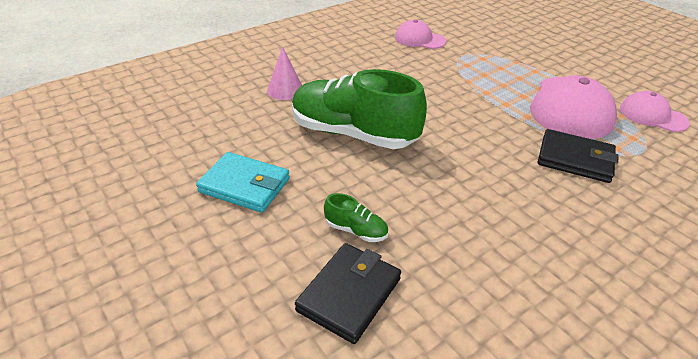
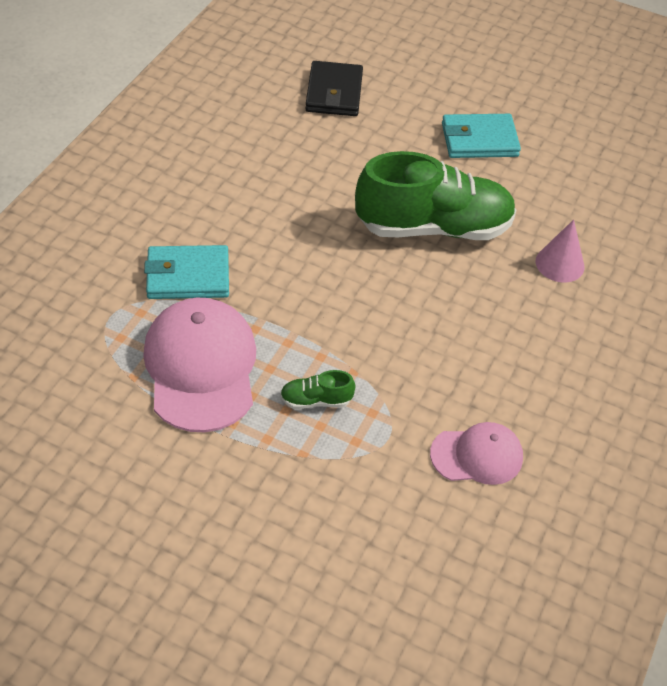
camera: 150 degrees right, 10 degrees up
green shoe [324,193,388,242] -> green shoe moved to [280,370,355,409]
black wallet [538,129,619,183] -> turquoise wallet [144,245,229,299]
pink cap [620,91,690,132] -> none

